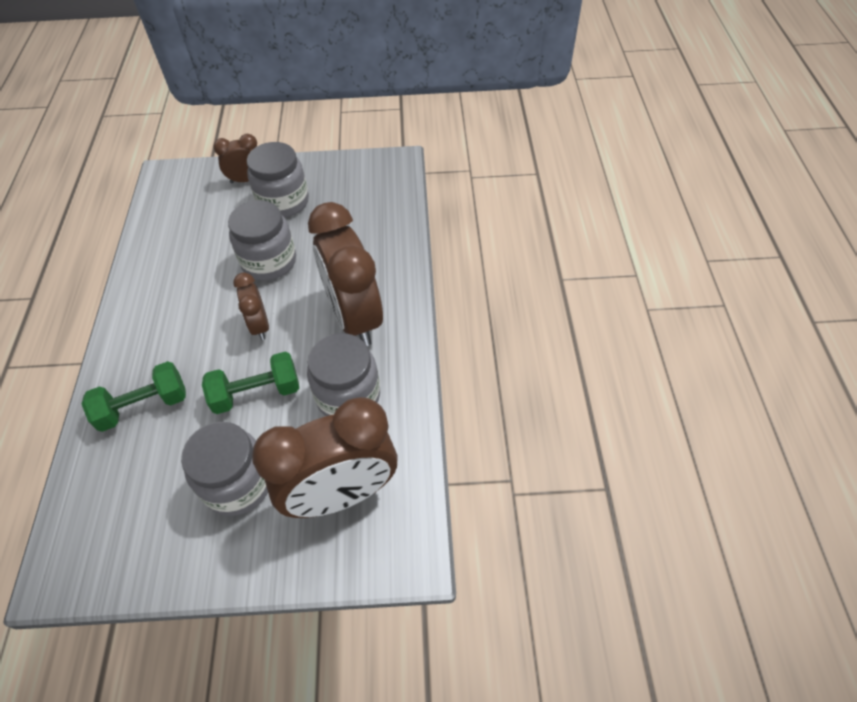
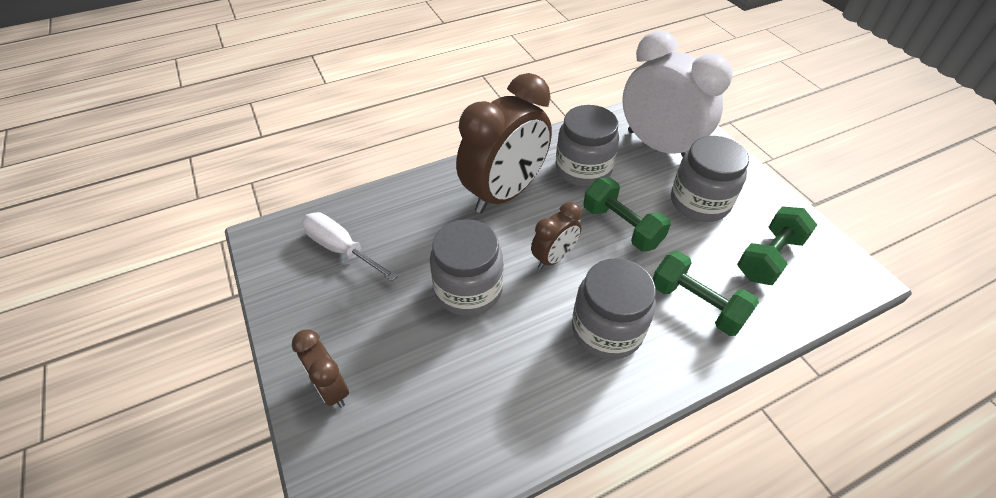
camera: 115 degrees left, 5 degrees down
grey jar [247,142,309,218] -> grey jar moved to [572,258,656,359]
brown clock [252,397,398,518] -> white clock [622,30,733,157]
none -> white screwdriver [302,212,398,281]
none -> green dumbbell [737,206,817,285]

